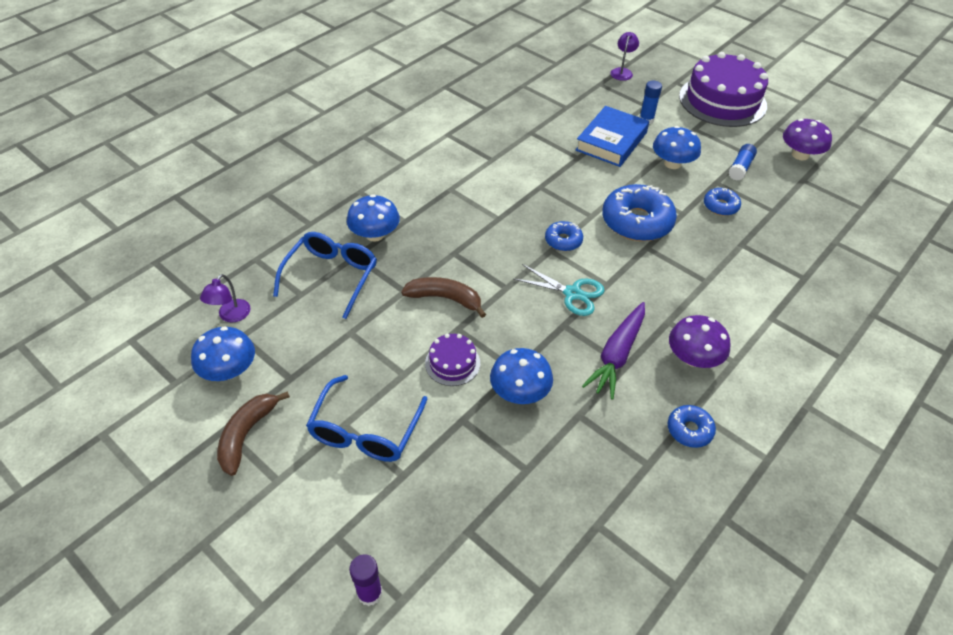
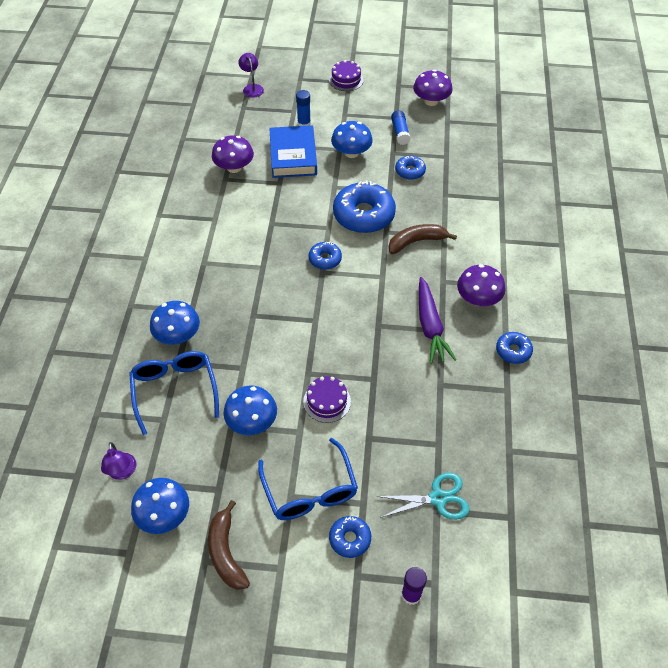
camera: 35 degrees left, 5 degrees up
brown banana [401,277,486,318] -> brown banana moved to [388,224,457,254]
blue mushroom [490,348,553,404] -> blue mushroom moved to [224,386,277,435]
turquoise scissors [514,264,605,316] -> turquoise scissors moved to [376,473,470,520]
purple cake [679,52,768,127] -> purple cake [329,60,364,91], size x0.46
none -> purple mushroom [212,135,254,173]
none -> blue donut [329,516,371,558]

